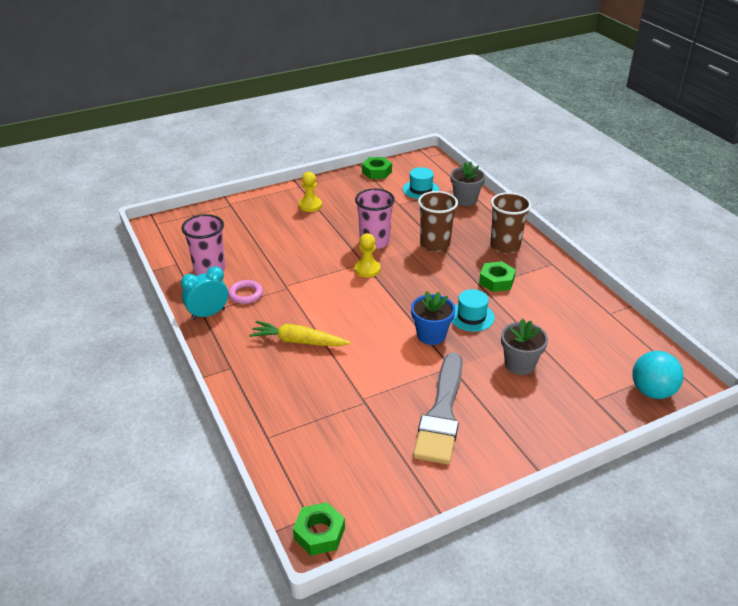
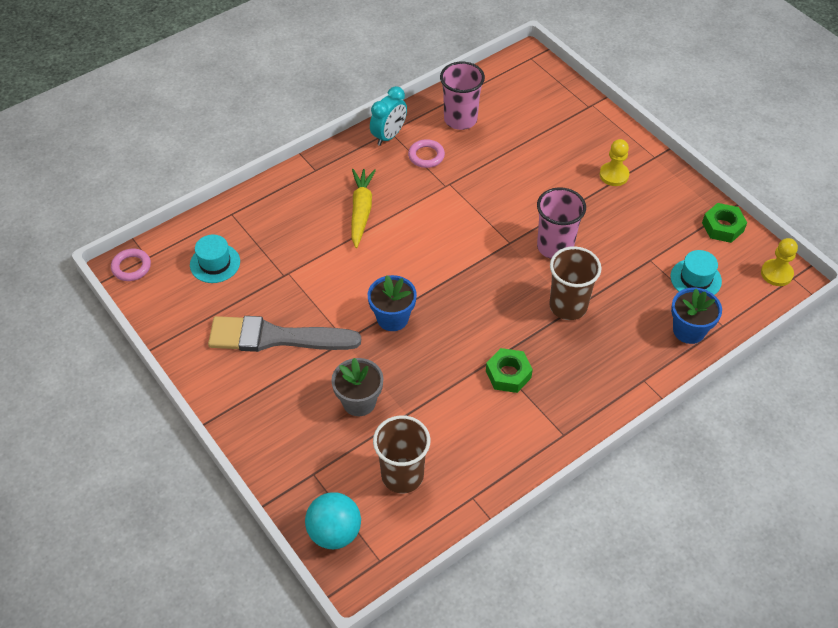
camera: 80 degrees right, 15 degrees up
turquoise clock [181,266,228,320] -> turquoise clock turned 75 degrees clockwise [370,86,407,146]
green nut [293,502,345,556] -> pink ring [111,249,151,281]
yellow pawn [354,233,381,278] -> yellow pawn moved to [761,238,798,286]
grey flower pot [450,161,485,206] -> blue flower pot [671,288,722,344]
turquoise hat [452,289,495,332] -> turquoise hat moved to [190,235,240,283]
brown cup [490,192,531,254] -> brown cup moved to [373,415,430,494]

